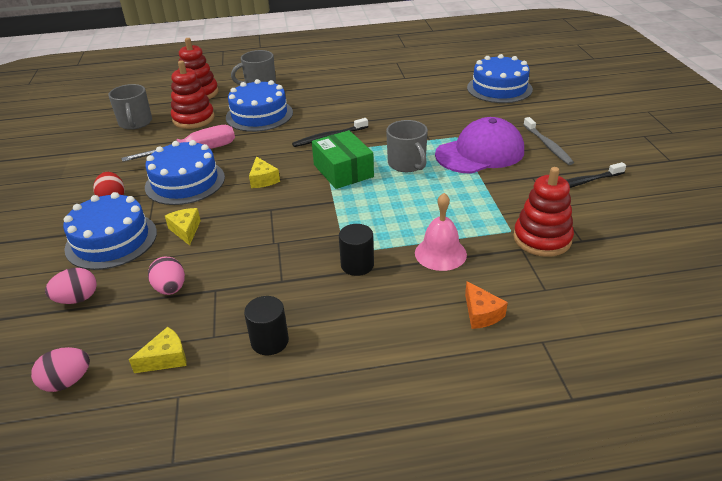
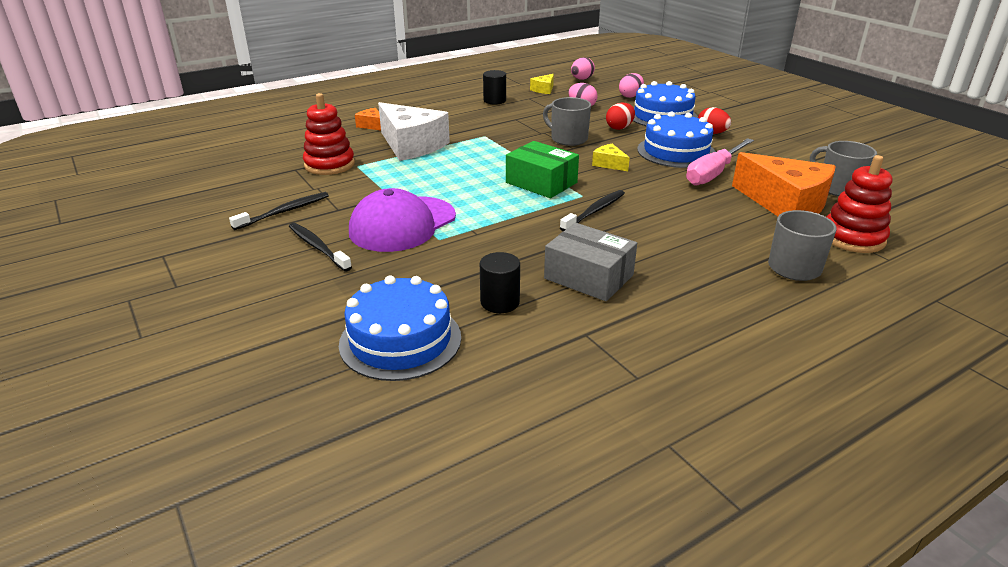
camera: 155 degrees right, 5 degrees down
yellow cheese [165,208,201,245] -> red egg [606,103,635,130]
red stacking toy [171,60,215,129] -> orange cheese [732,152,836,216]
blue cake [226,79,293,132] -> none
black cylinder [339,224,374,276] -> black cylinder moved to [480,252,520,313]
grey mug [386,120,428,172] -> grey mug moved to [543,97,591,146]
pink bell [415,193,467,271] -> white cheese [378,102,450,161]
grey toothbrush [524,117,574,165] -> black toothbrush [289,223,352,271]
none -> grey box [544,223,637,301]

